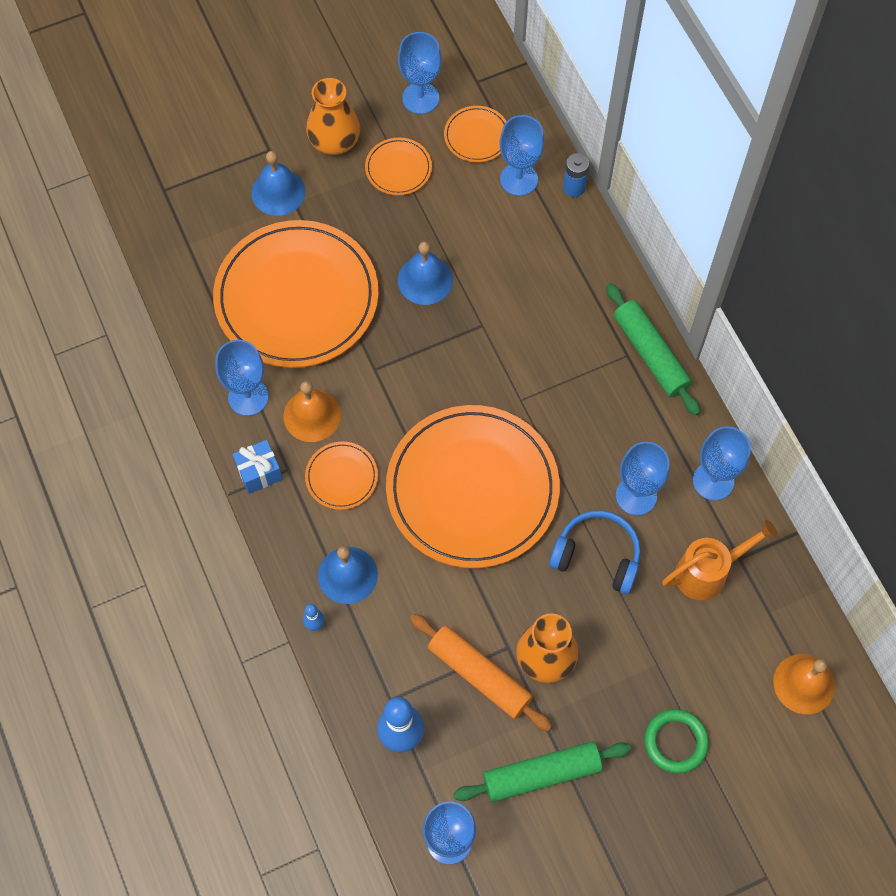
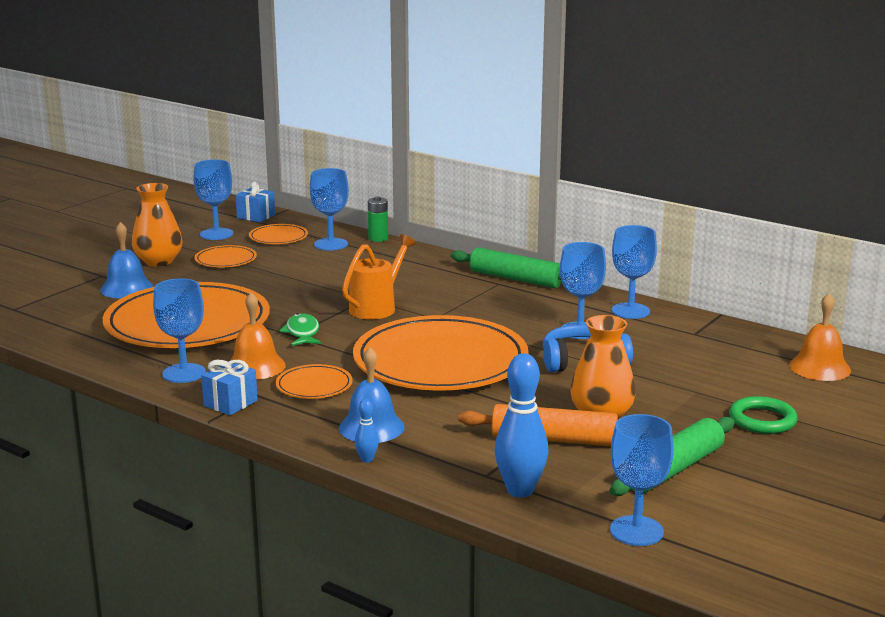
camera: 30 degrees left, 45 degrees down
blue bell [398,241,453,305] -> none
blue battery [563,153,589,197] -> green battery [368,196,388,242]
orange watering can [662,520,778,601] -> orange watering can moved to [342,234,416,320]
none -> blue gift [236,182,275,222]
none -> green fish [280,313,321,346]

